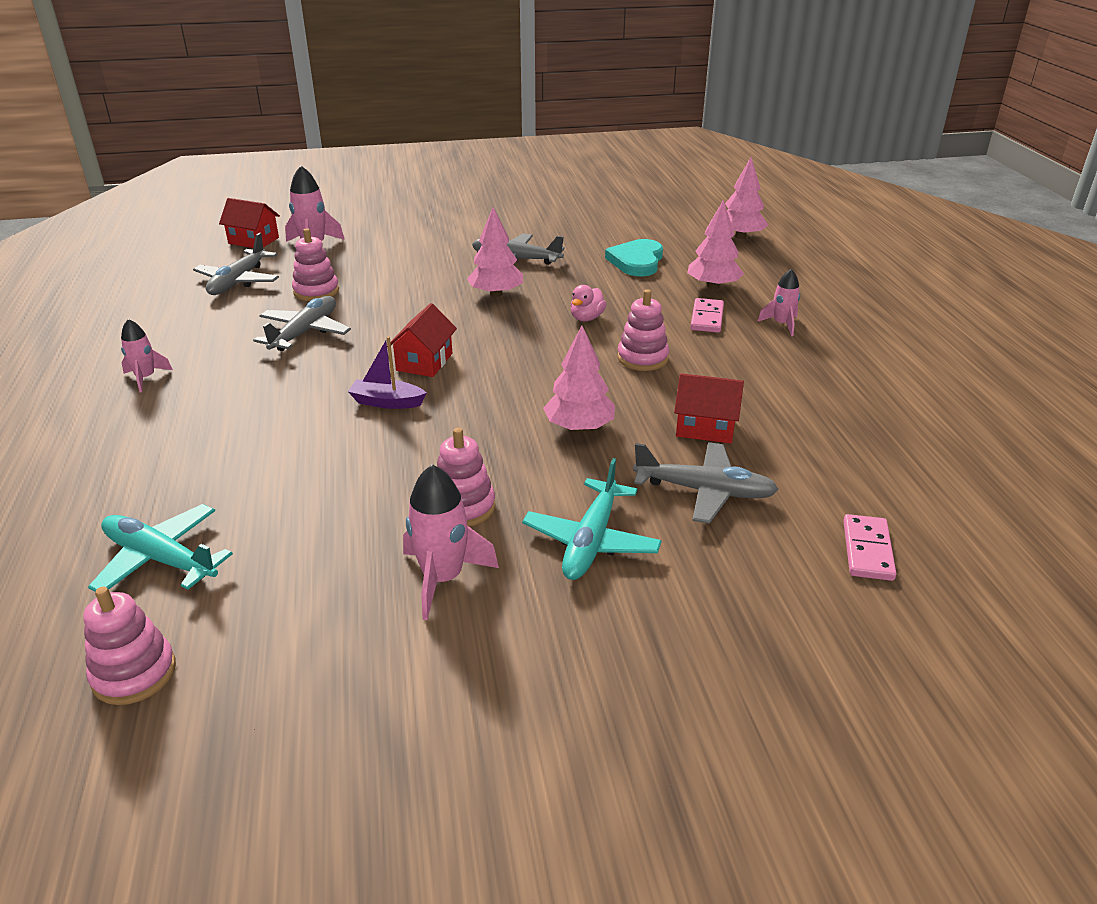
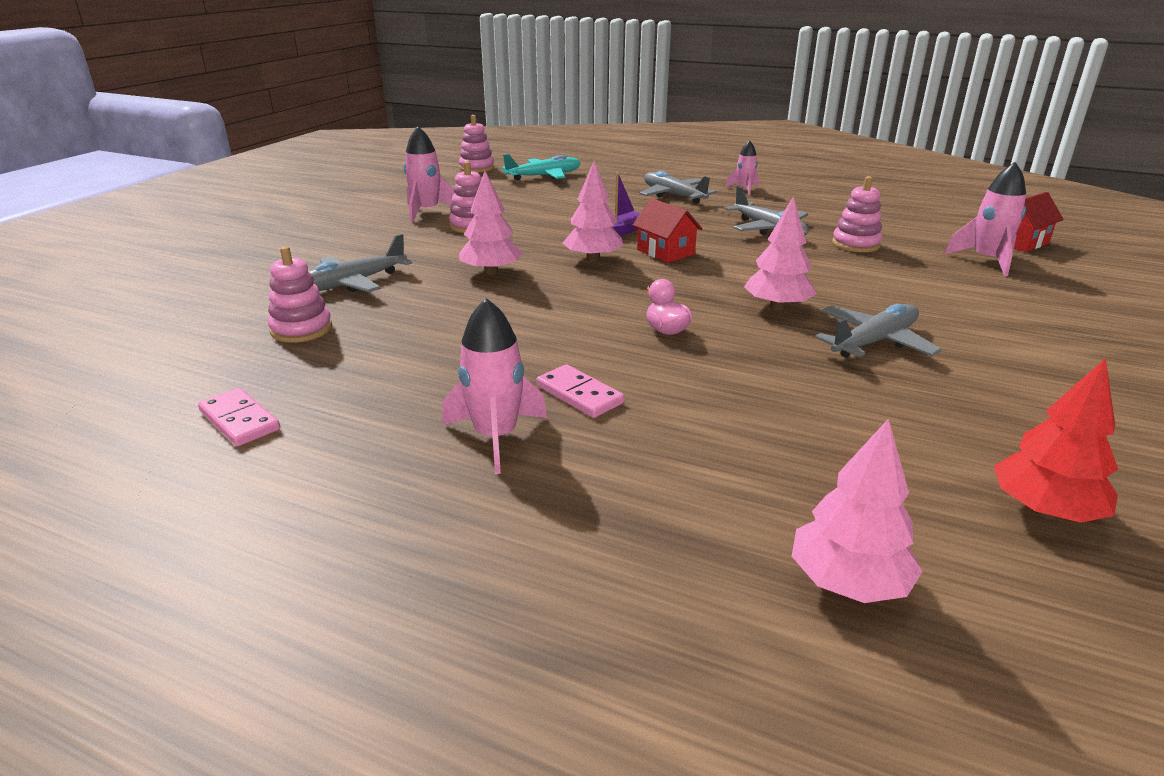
camera: 125 degrees right, 5 degrees down
grey plane [193,233,279,295] -> grey plane moved to [640,171,717,204]
turquoise plane [522,458,662,580] -> none
turquoise heart [605,239,663,276] -> none
pink stacking toy [617,289,669,371] -> pink stacking toy moved to [268,246,332,343]
red house [674,373,744,443] -> none
pink tree [687,200,744,289] -> pink tree moved to [563,161,624,262]
pink rocket [757,269,800,336] -> pink rocket [442,298,547,474], size x1.59
pink domino [843,514,896,581] -> pink domino moved to [198,388,280,446]
none -> red tree [994,358,1118,523]

